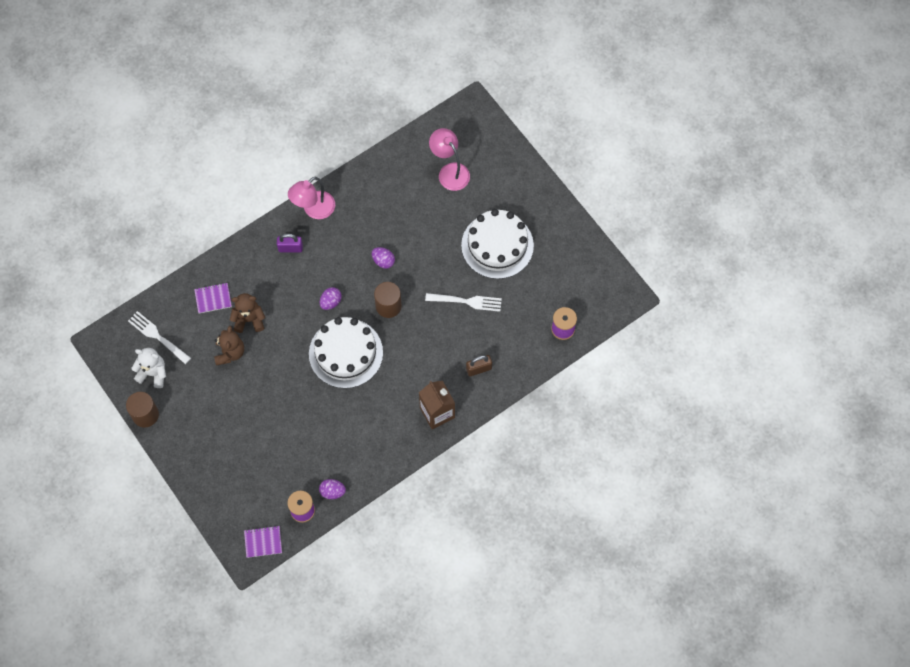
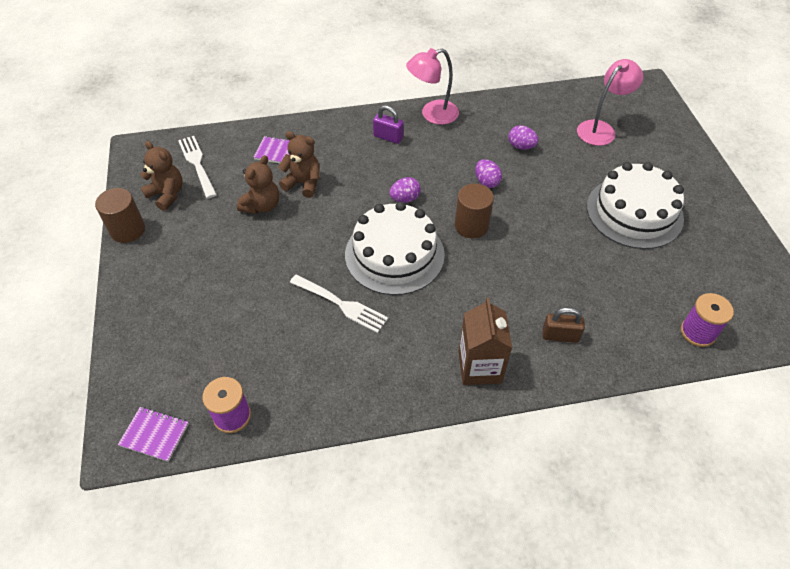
camera: 25 degrees right, 15 degrees down
white teddy bear [131,348,166,388] -> brown teddy bear [140,141,183,211]
purple egg [319,479,346,499] -> purple egg moved to [508,125,539,150]
white fork [425,293,502,312] -> white fork moved to [290,274,388,333]
pink lamp [429,128,470,191] -> pink lamp turned 60 degrees clockwise [577,59,643,146]

